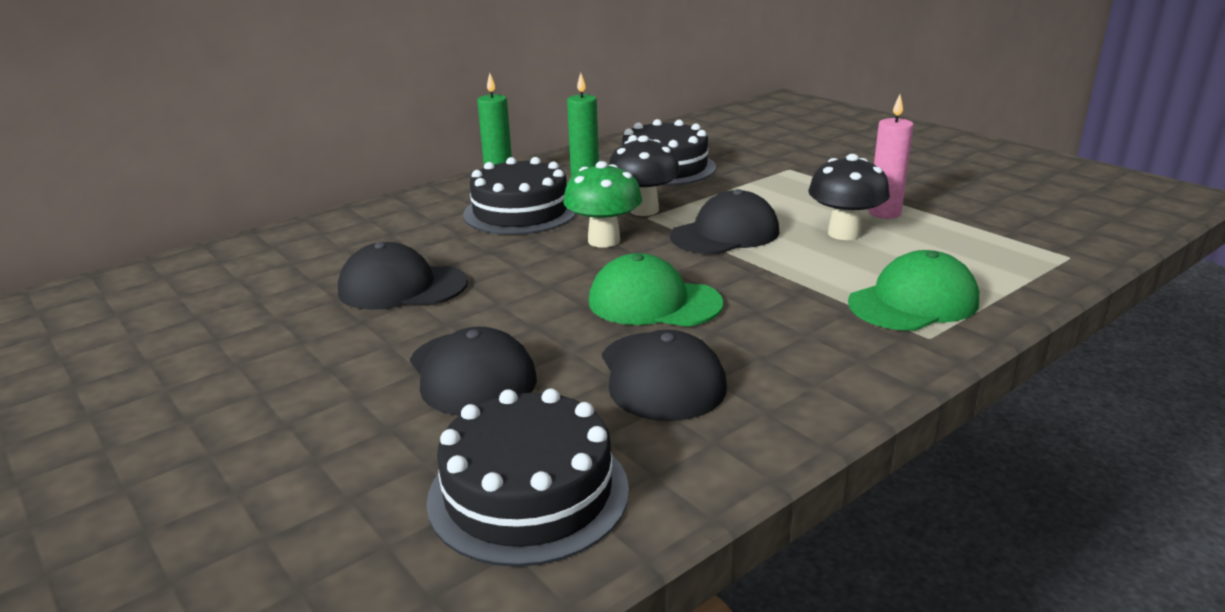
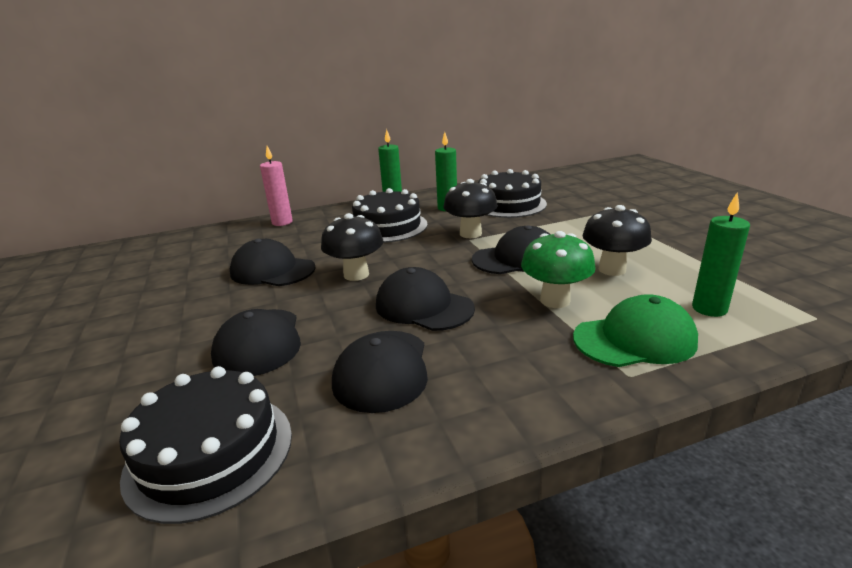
camera: 20 degrees right, 0 degrees up
green mushroom [563,161,642,248] -> green mushroom moved to [521,231,596,308]
green cap [589,253,723,327] -> black cap [376,267,475,331]
pink candle [868,94,914,219] -> pink candle moved to [260,146,293,226]
none -> black mushroom [321,213,384,281]
none -> green candle [692,193,750,317]

